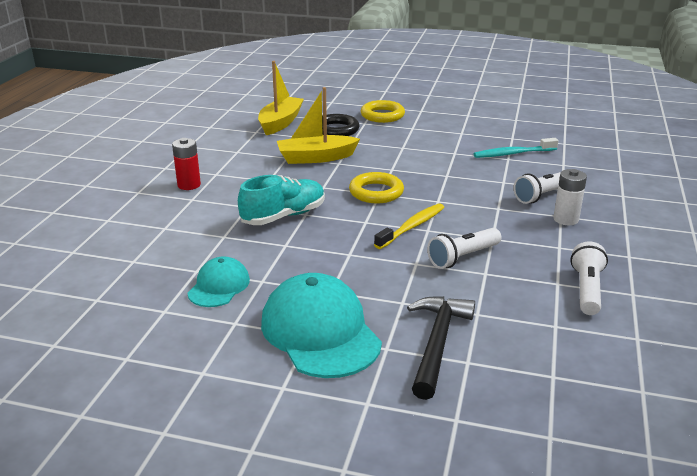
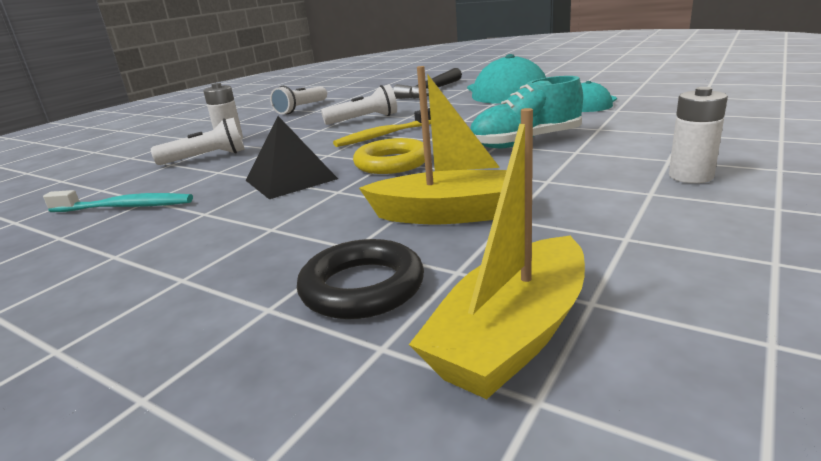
camera: 160 degrees left, 5 degrees down
red battery [172,138,201,190] -> white battery [669,87,728,183]
yellow ring [361,100,405,123] -> none
none -> black pyramid [245,116,338,199]

